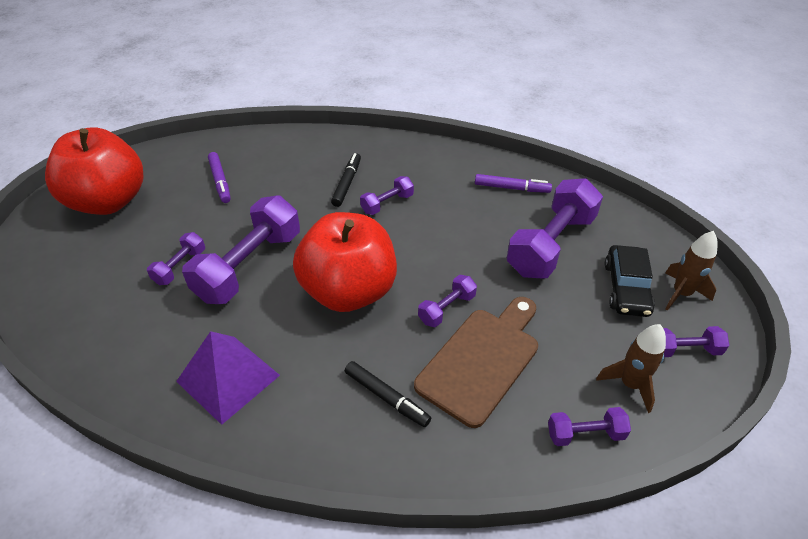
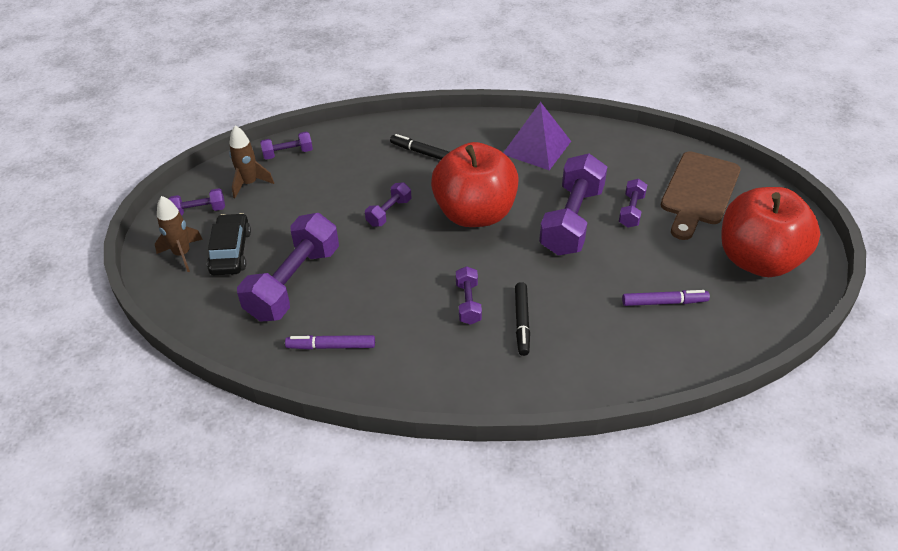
camera: 170 degrees right, 0 degrees up
purple marker [208,152,231,203] -> purple marker turned 120 degrees clockwise [622,290,710,306]
purple dumbbell [360,176,414,215] -> purple dumbbell turned 45 degrees counterclockwise [456,266,482,325]
brown cutting board [414,297,538,428] -> brown cutting board moved to [661,151,741,240]

